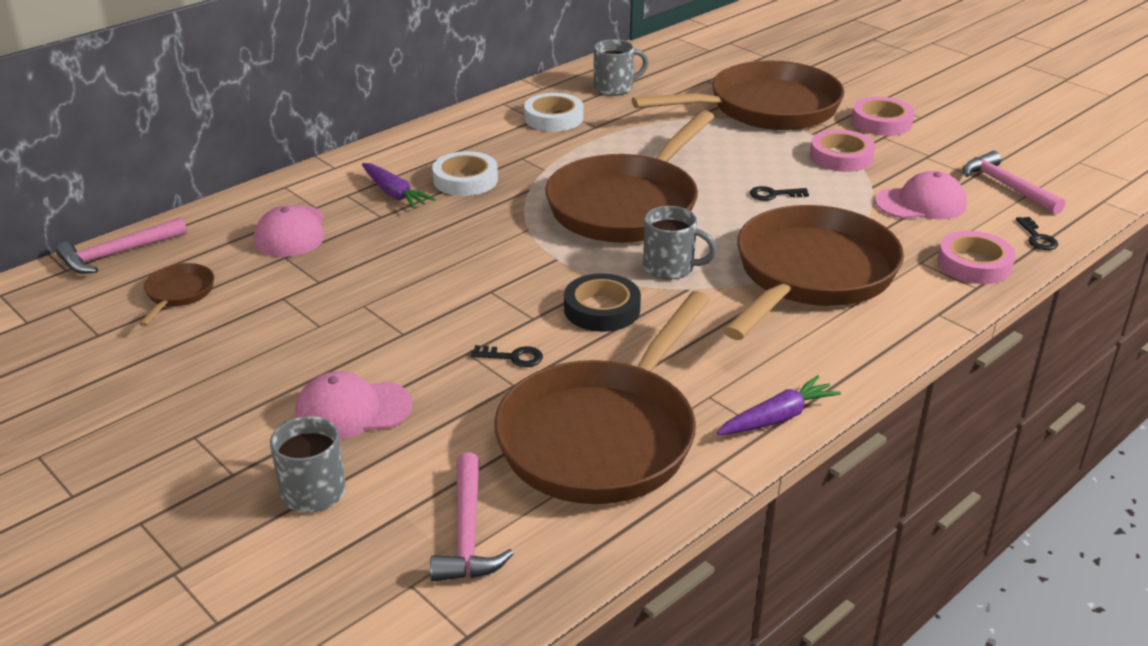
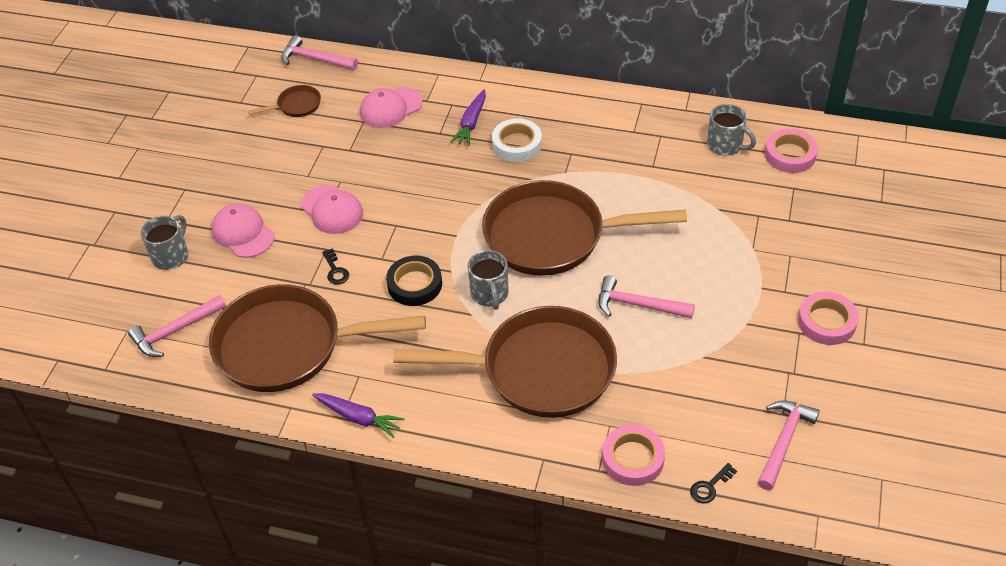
camera: 60 degrees right, 15 degrees up
white tape [524,93,583,131] -> none
brown pan [632,60,844,130] -> none
black key [750,186,809,201] -> pink hammer [598,275,695,318]
pink tape [810,129,875,172] -> pink tape moved to [765,129,818,173]
pink cap [875,171,967,219] -> pink cap moved to [301,185,363,234]

